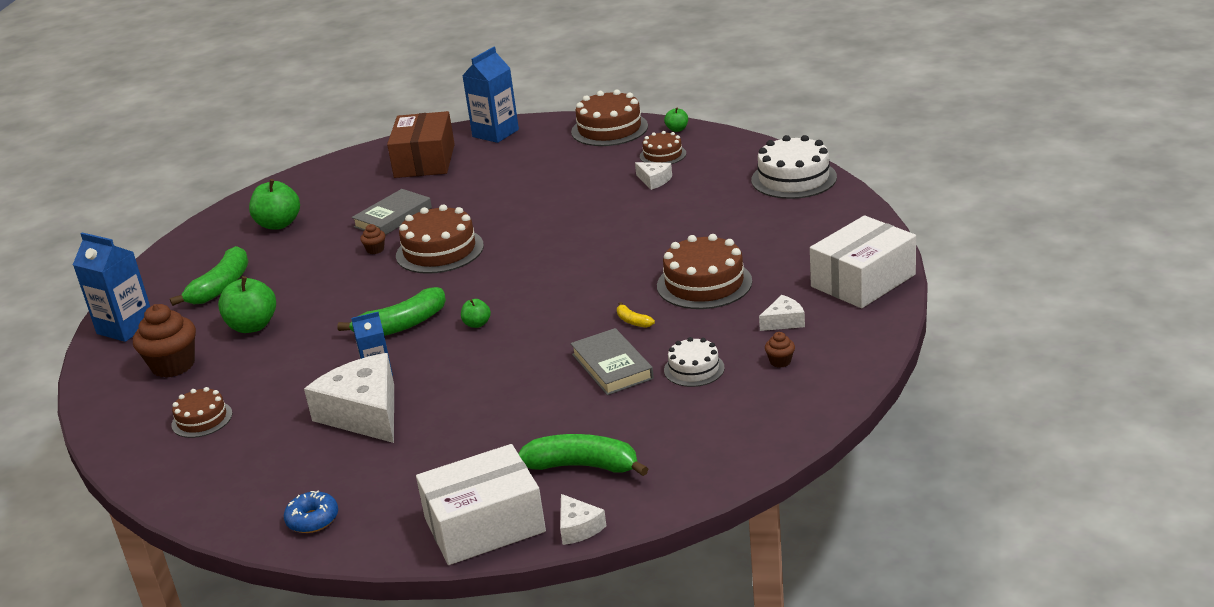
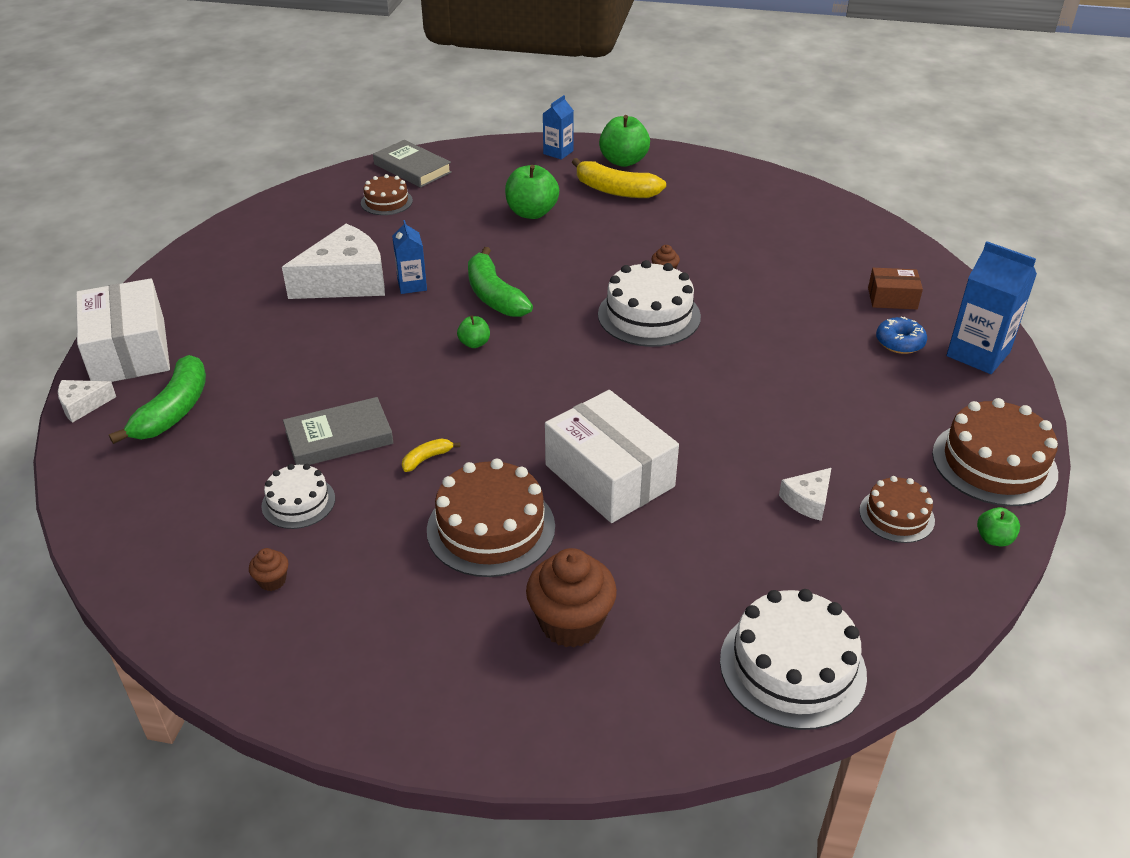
camera: 90 degrees right, 10 degrees up
blue carton [73,232,150,342] -> blue carton [543,95,574,160], size x0.60
brown cupcake [133,304,196,378] -> brown cupcake moved to [526,548,617,648]
green banana [170,246,248,306] -> yellow banana [572,158,666,198]
green apple [249,179,300,230] -> green apple moved to [599,115,650,167]
blue donut [284,491,338,533] -> blue donut moved to [876,316,927,354]
grey book [352,189,432,235] -> grey book moved to [373,140,452,188]
brown box [387,111,455,178] -> brown box [868,268,923,309], size x0.51
brown cake [396,204,484,274] -> white cake [598,260,701,347]
white cheese [759,295,805,331] -> none
white box [810,215,916,308] -> white box moved to [545,390,679,523]

